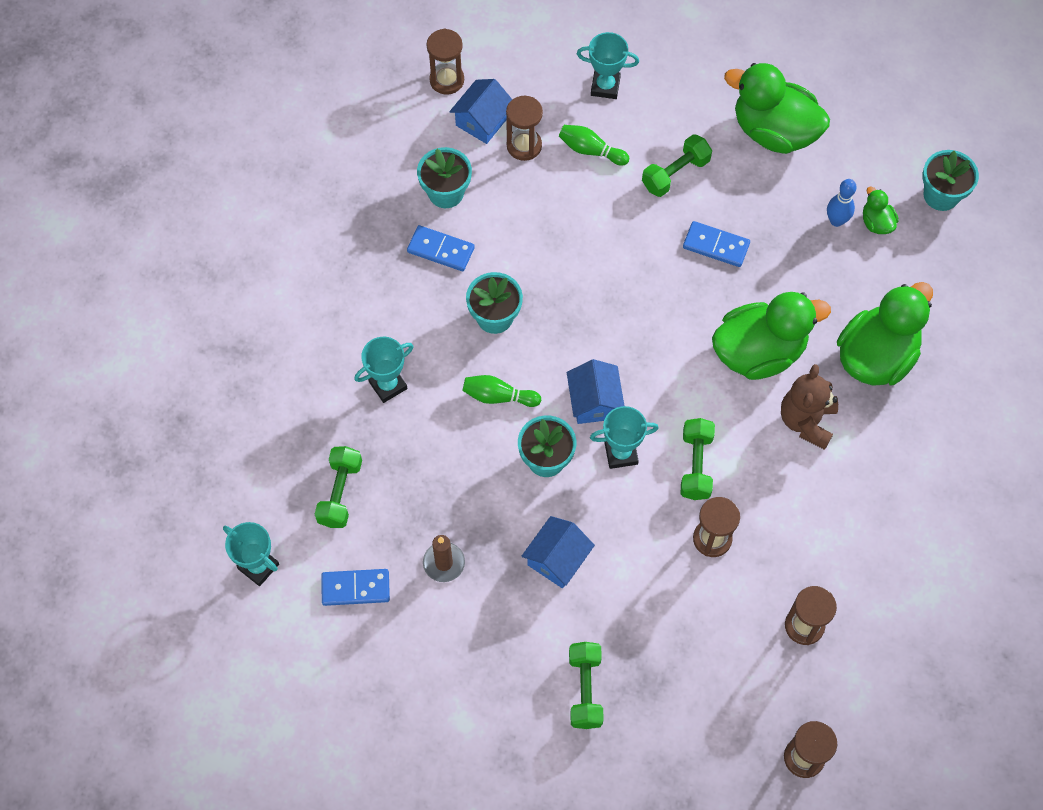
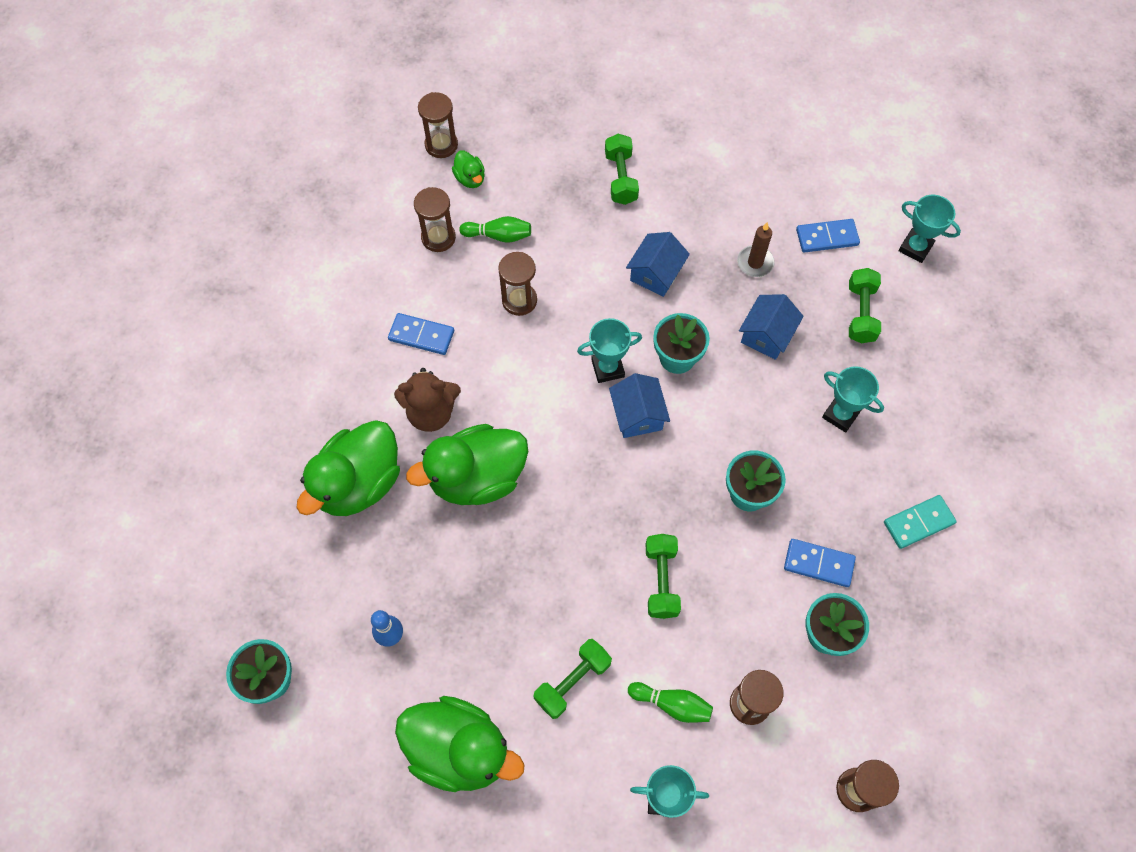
camera: 175 degrees right, 0 degrees up
turquoise trophy [354,337,414,403] -> turquoise trophy turned 75 degrees clockwise [822,366,884,433]
blue house [449,79,512,144] -> blue house moved to [739,294,804,360]
green bowling pin [462,375,541,407] -> green bowling pin moved to [459,216,531,243]
green dumbbell [680,418,715,500] -> green dumbbell moved to [646,534,681,619]
blue domino [683,221,750,267] -> blue domino moved to [388,313,454,355]
brown teddy bear [781,364,838,450] -> brown teddy bear turned 75 degrees clockwise [394,368,461,432]
green duck [863,187,899,234] -> green duck moved to [452,150,485,188]
none -> turquoise domino [884,495,957,549]

